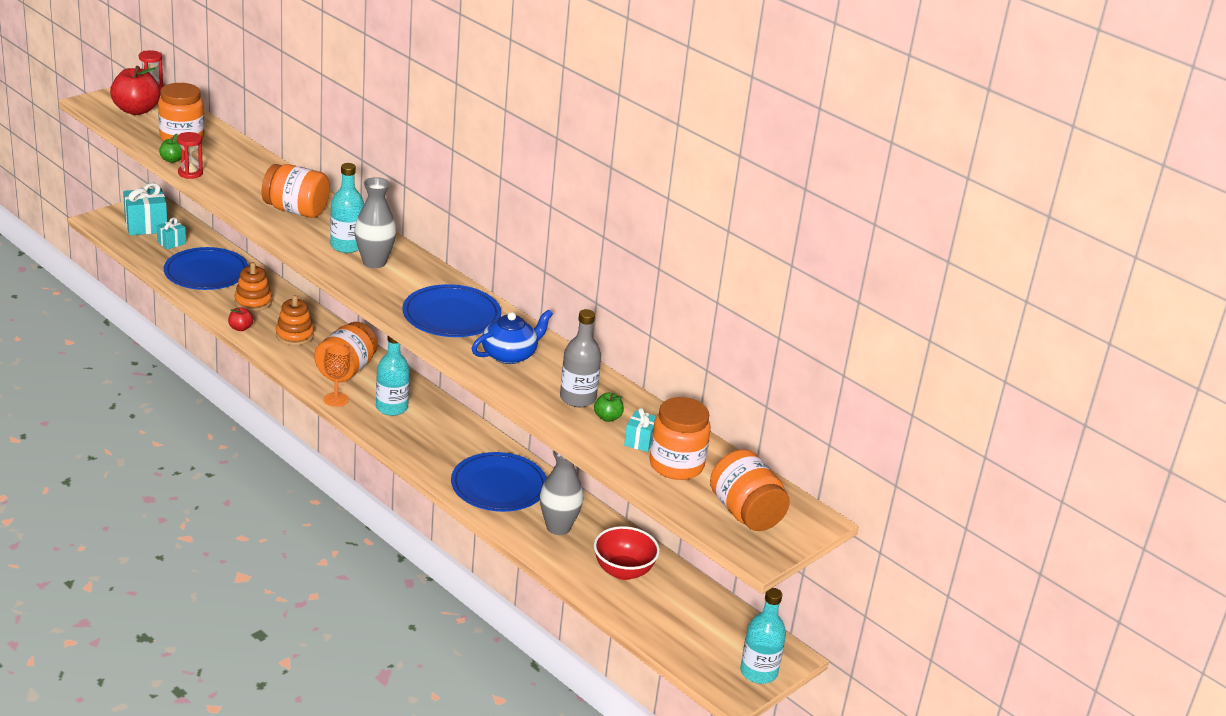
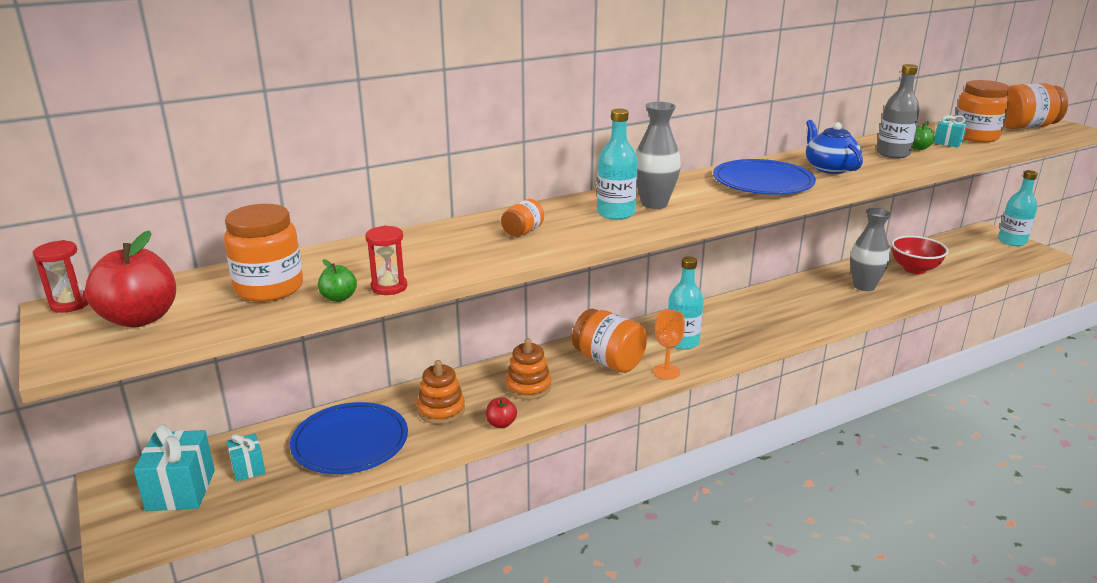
camera: 70 degrees left, 5 degrees down
orange jar [262,164,330,218] -> orange jar [501,199,544,237], size x0.52
blue plate [451,452,547,512] -> none

